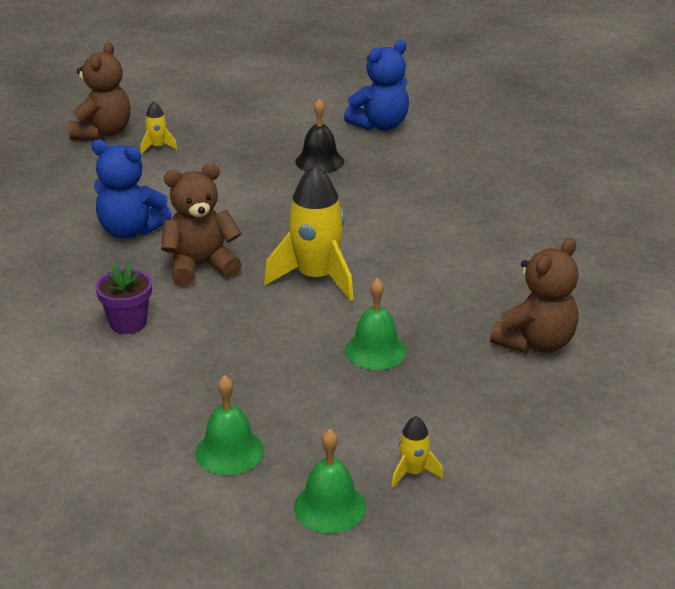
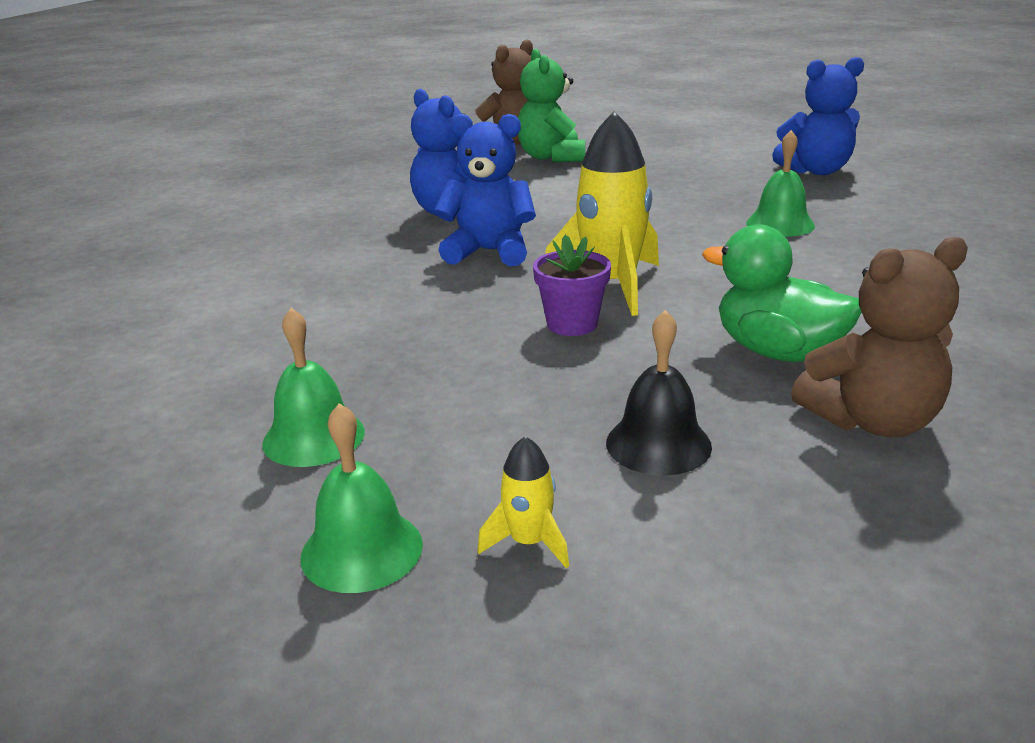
camera: 30 degrees right, 5 degrees down
purple flower pot [95,263,152,334] -> purple flower pot moved to [533,235,611,336]
yellow rocket [141,101,178,154] -> green teddy bear [518,49,585,163]
brown teddy bear [161,164,242,287] -> blue teddy bear [434,114,536,266]
black bell [295,99,344,173] -> black bell moved to [606,310,712,475]
green bell [345,278,407,370] -> green bell moved to [746,130,815,237]
none -> green duck [702,224,862,362]

